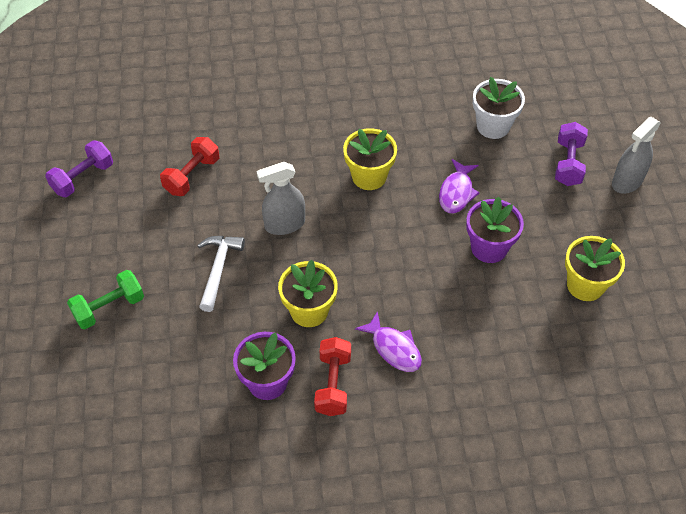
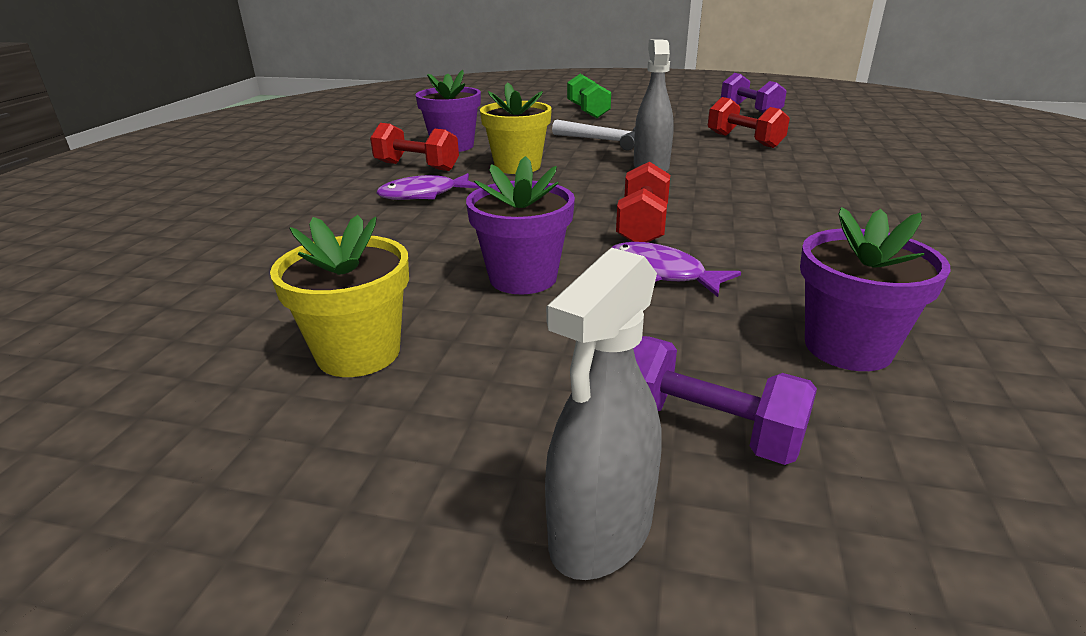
camera: 110 degrees right, 25 degrees down
yellow flower pot [343,128,397,190] -> none
white flower pot [473,77,525,139] -> purple flower pot [800,207,950,371]
grey spray bottle [612,117,661,194] -> grey spray bottle turned 120 degrees counterclockwise [545,248,662,580]
none -> red dumbbell [616,162,670,242]

